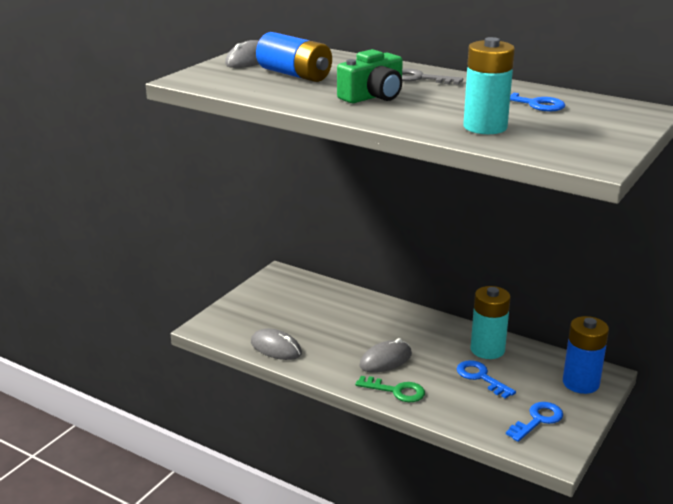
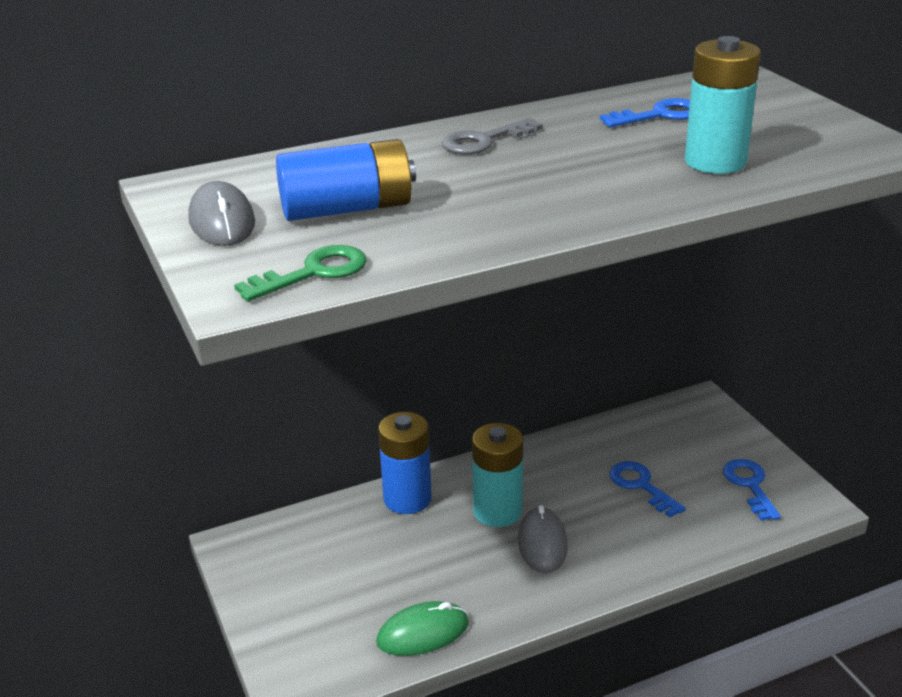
camera: 55 degrees left, 5 degrees up
grey mouse [251,329,302,360] -> green mouse [376,601,469,656]
green camera [337,49,403,103] -> none
green key [355,376,425,402] -> green key moved to [234,245,367,301]
blue key [457,360,516,399] -> blue key turned 60 degrees clockwise [609,461,686,518]
turquoise battery [471,286,511,359] -> turquoise battery moved to [472,423,523,527]
blue battery [563,316,609,394] -> blue battery moved to [378,412,432,514]

